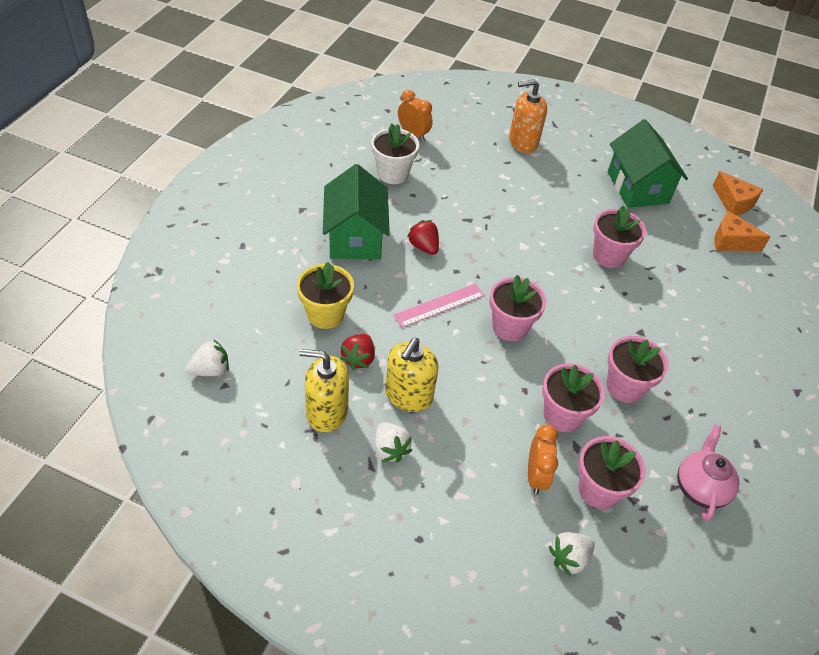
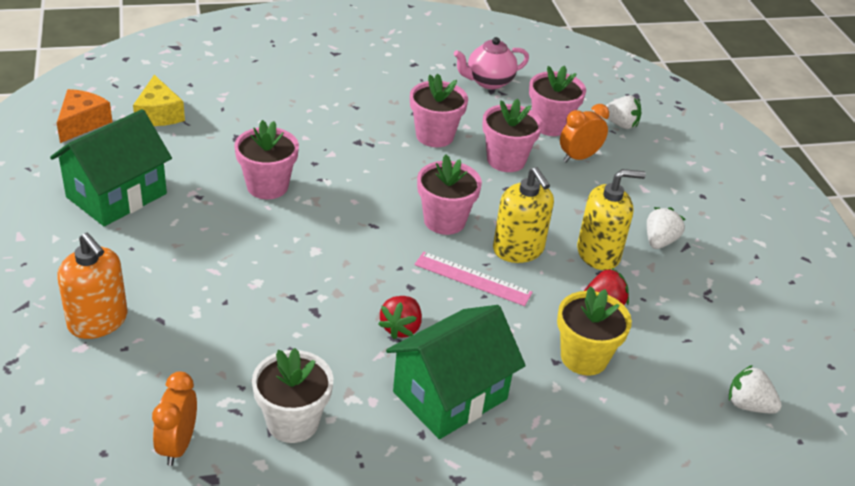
camera: 125 degrees left, 10 degrees down
yellow soap dispenser [300,349,349,432] -> yellow soap dispenser moved to [493,167,554,263]
orange cheese [714,211,770,251] -> yellow cheese [133,75,185,126]

